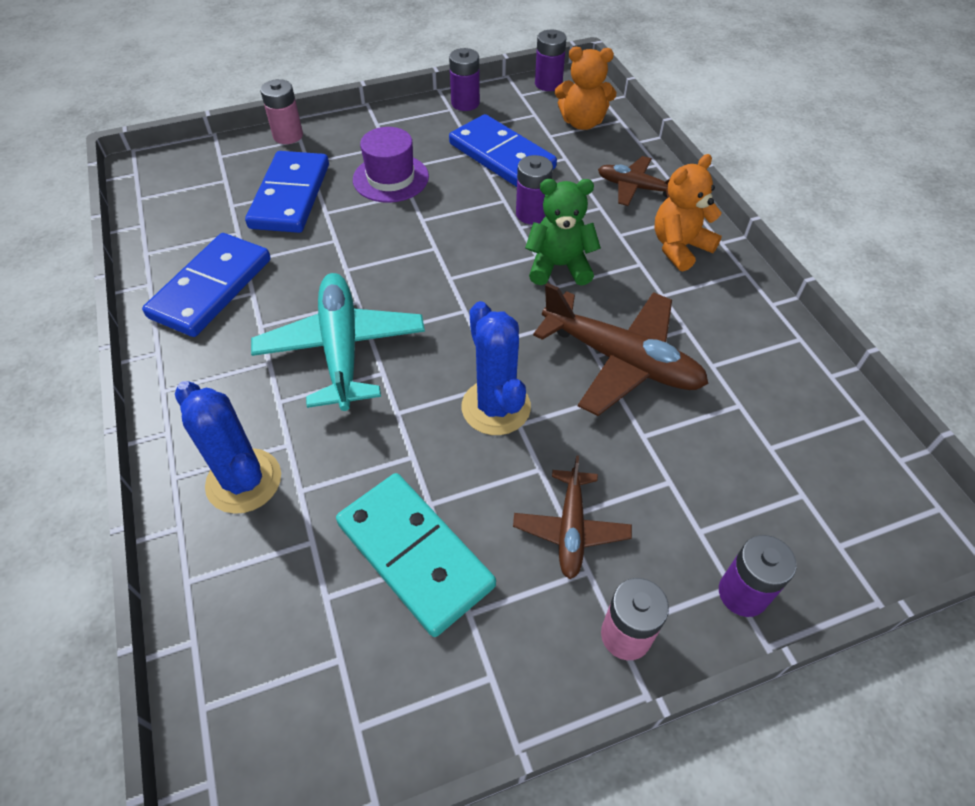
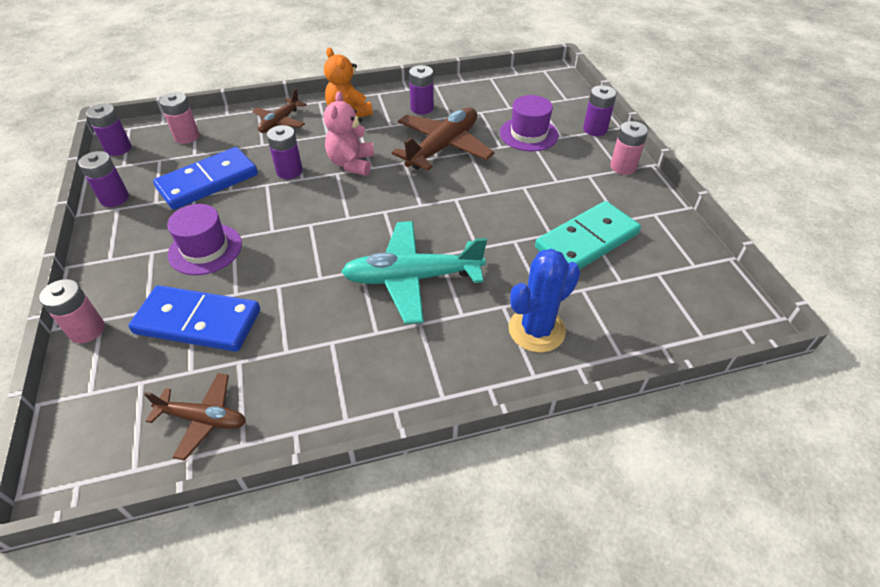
camera: 85 degrees left, 5 degrees down
blue domino [142,233,271,337] -> none
blue cactus [461,301,531,435] -> none
brown plane [513,455,632,579] -> brown plane moved to [144,373,246,461]
green teddy bear [525,179,601,286] -> pink teddy bear [324,91,374,176]
orange teddy bear [555,47,616,130] -> pink battery [159,92,200,144]
none -> purple battery [409,65,434,114]
none -> purple hat [500,95,558,151]

